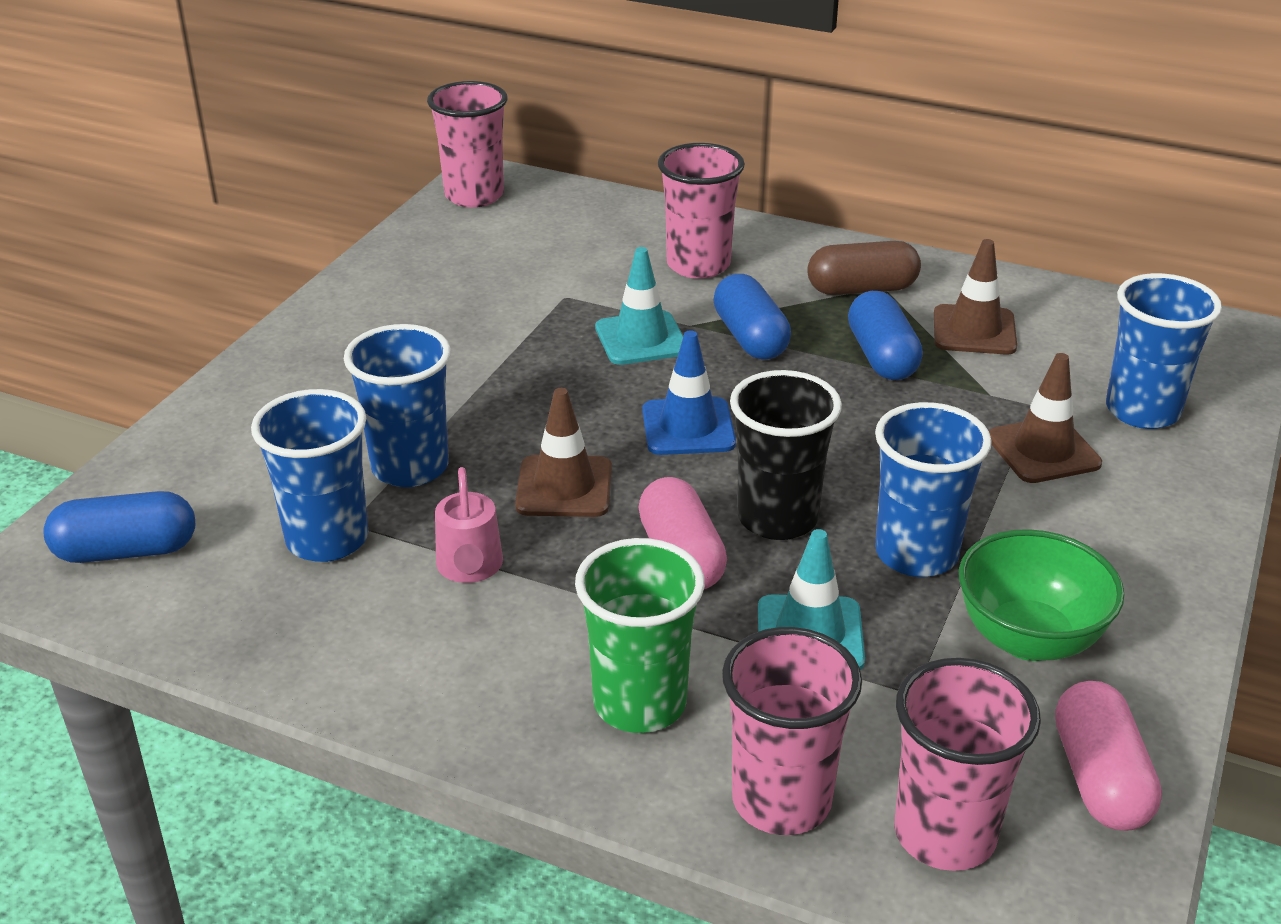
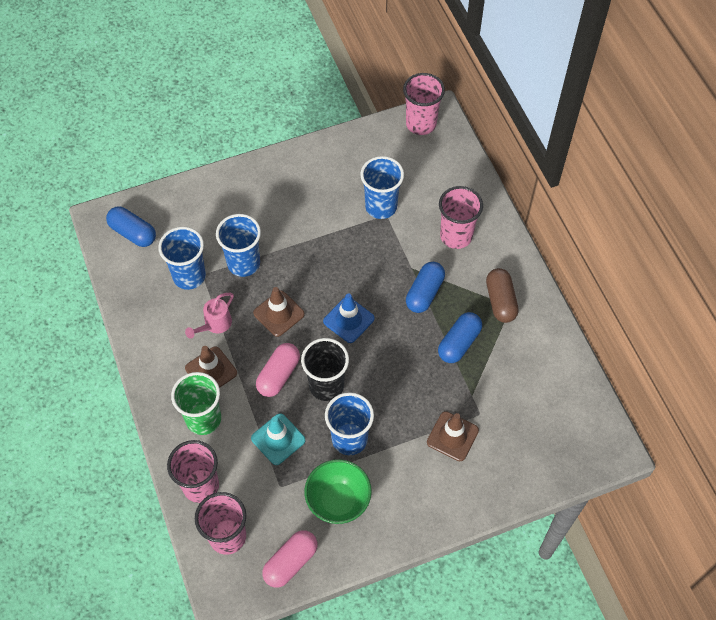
camera: 45 degrees right, 25 degrees up
turquoise traffic cone [595,247,683,365] -> none
brown capsule [807,241,921,295] -> brown capsule turned 45 degrees clockwise [486,268,519,323]
brown traffic cone [934,239,1017,355] -> brown traffic cone moved to [185,346,237,388]
blue cup [1106,273,1222,429] -> blue cup moved to [360,156,404,219]

